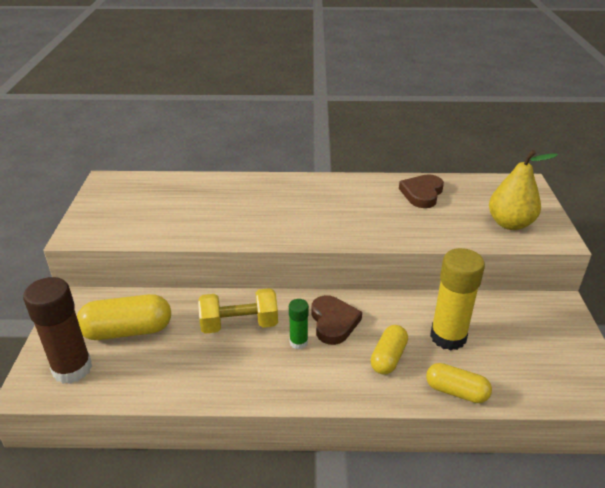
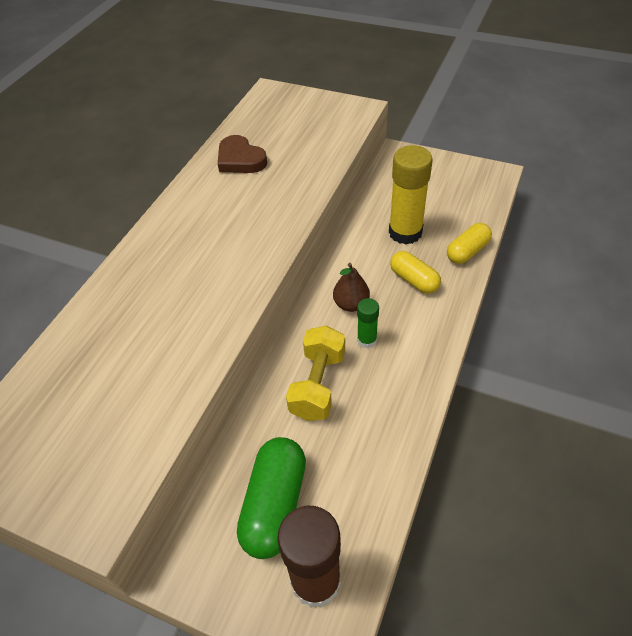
camera: 65 degrees left, 15 degrees up
yellow capsule [77,294,171,340] -> green capsule [237,437,306,559]
brown heart [311,295,362,345] -> brown pear [333,263,370,312]
yellow pear [489,150,558,230] -> none

